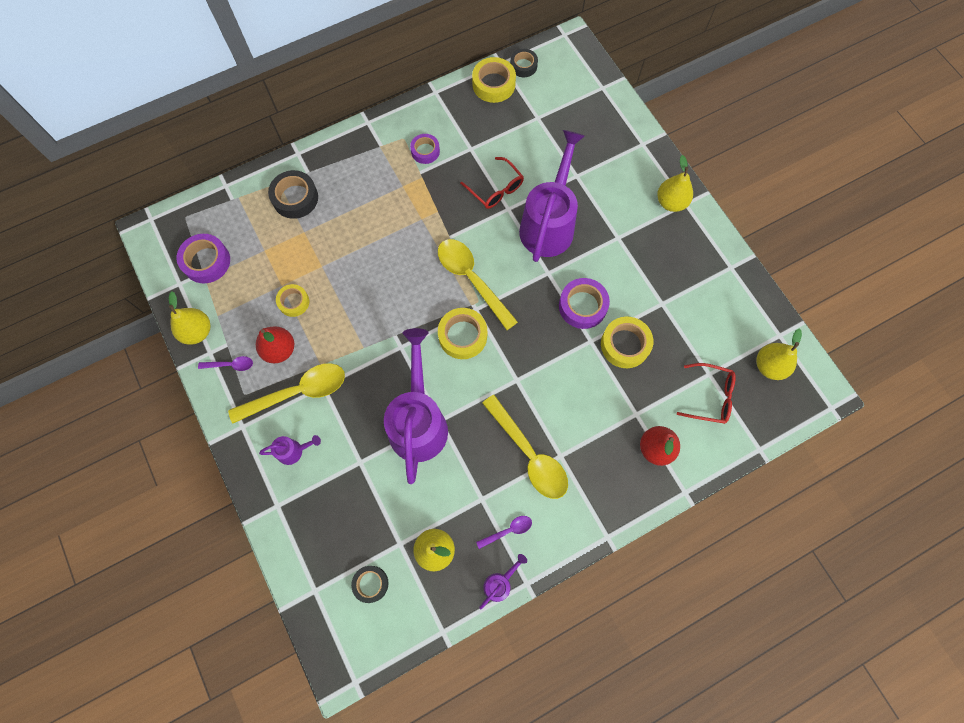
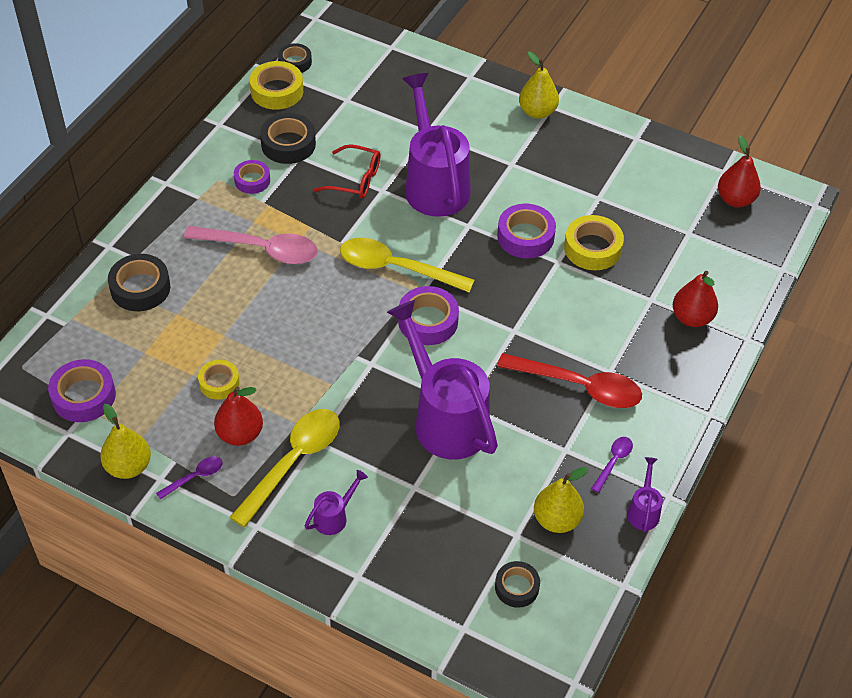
camera: 35 degrees left, 20 degrees down
yellow tape [438,308,487,359] -> purple tape [398,286,459,345]
yellow spoon [482,395,568,499] -> red spoon [497,353,642,408]
red glasses [677,363,736,424] -> none
yellow pear [756,328,802,380] -> red pear [718,135,761,207]
none -> pink spoon [184,226,318,264]
none -> black tape [260,113,316,164]

